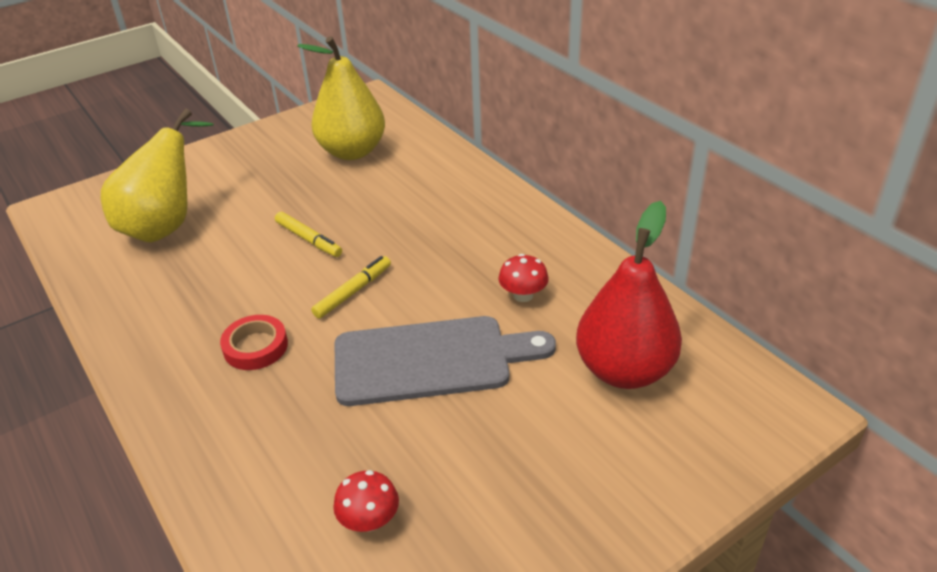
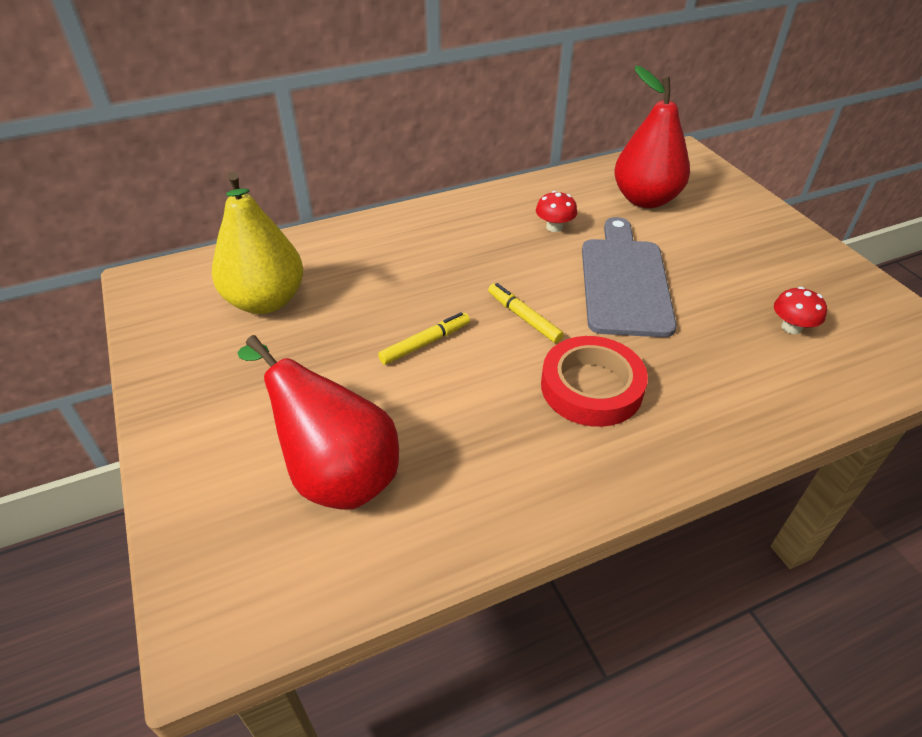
camera: 80 degrees left, 5 degrees up
yellow pear [101,109,214,243] -> red pear [237,335,399,510]
red tape [220,315,288,370] -> red tape [541,336,648,427], size x1.57

